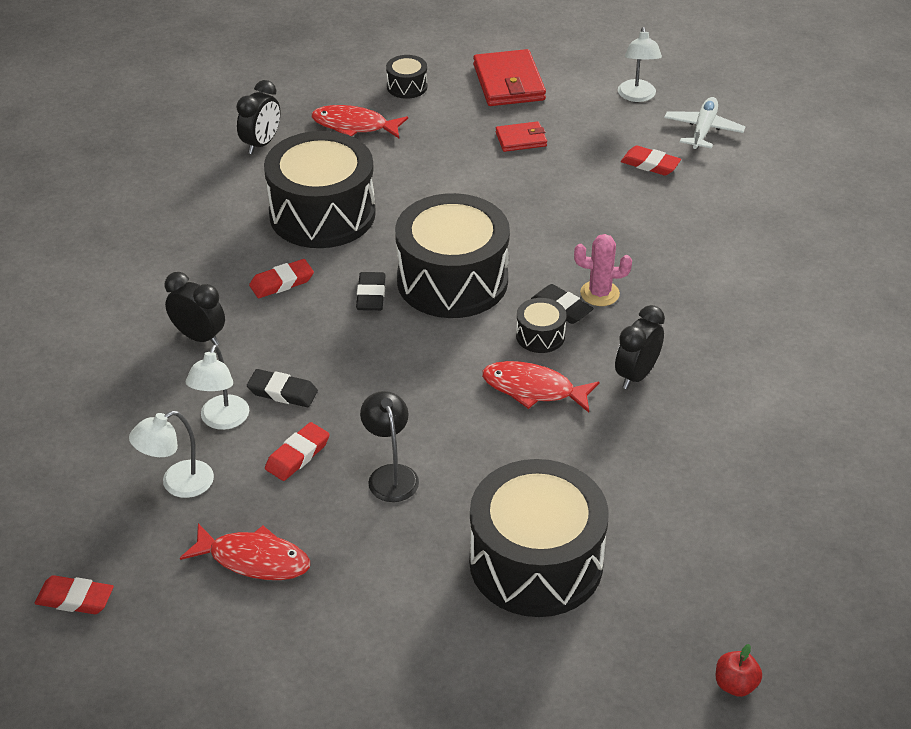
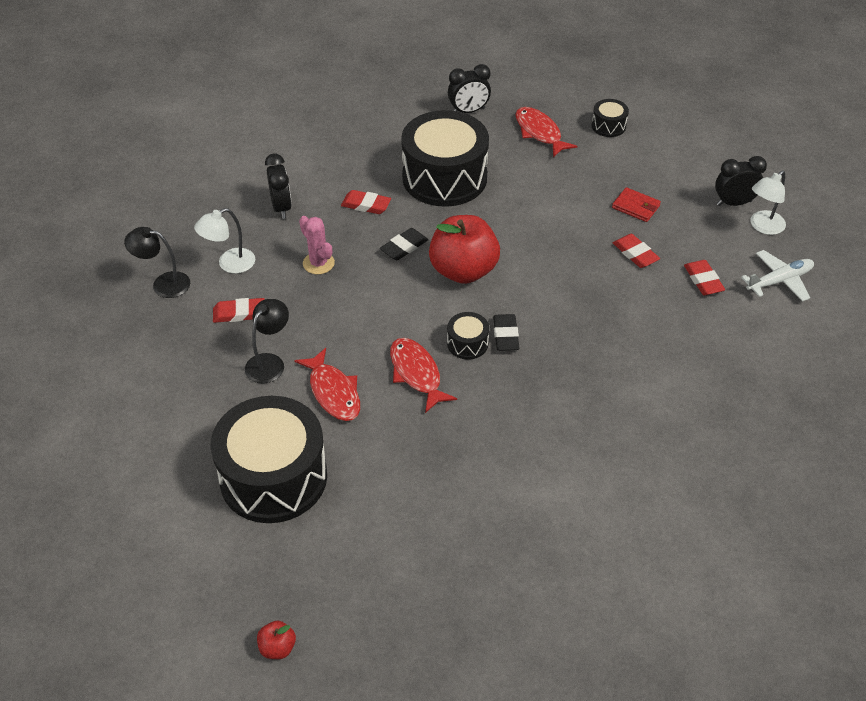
camera: 45 degrees right, 5 degrees up
red eraser [35,575,114,614] -> red eraser moved to [613,234,660,268]
white lamp [129,411,214,498] -> black lamp [124,227,190,298]
red fish [180,523,310,580] -> red fish moved to [294,348,360,421]
black eraser [247,369,318,407] -> none
black drum [395,193,510,318] -> red apple [429,215,500,284]
red wallet [473,49,546,106] -> none
pink cactus [574,234,632,306] -> pink cactus moved to [299,216,335,274]
black clock [615,305,665,389] -> black clock moved to [715,156,767,206]

